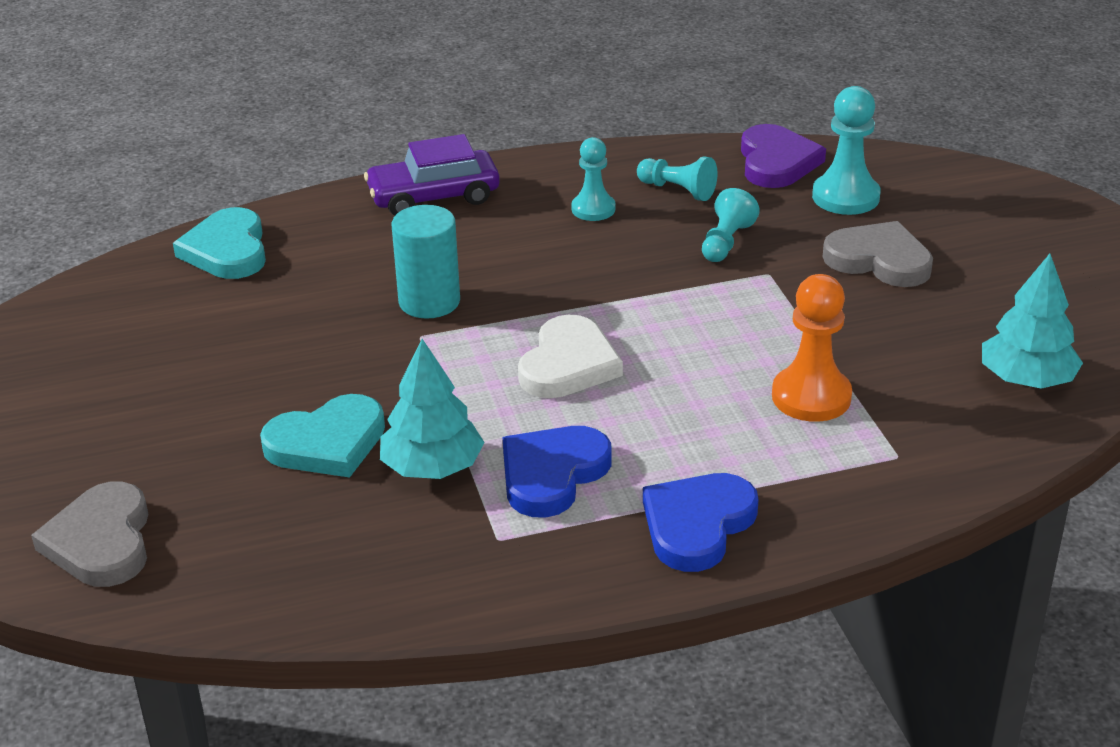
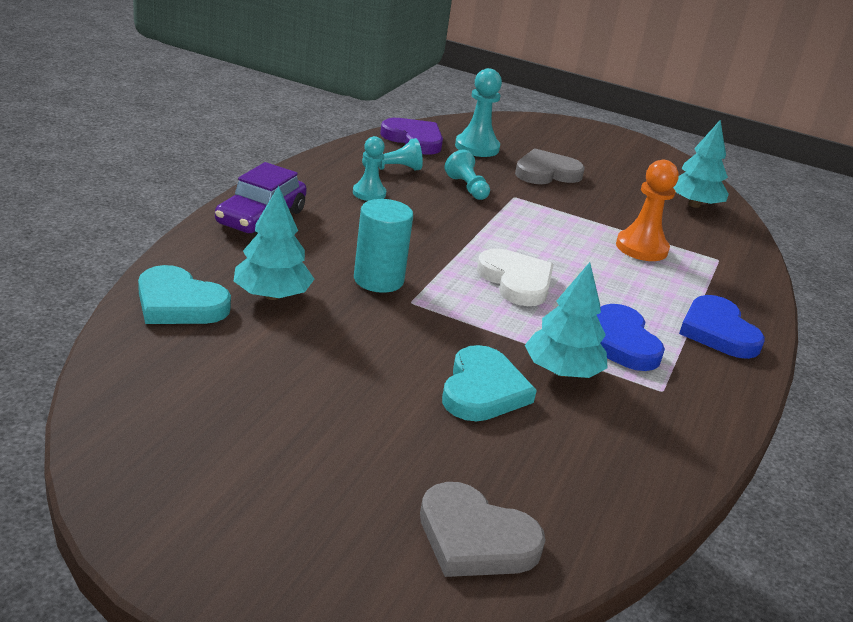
camera: 55 degrees left, 5 degrees down
none -> turquoise tree [234,186,314,300]

